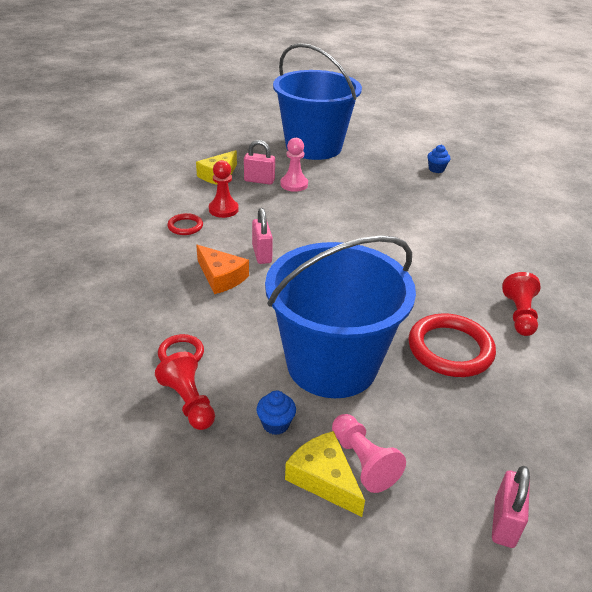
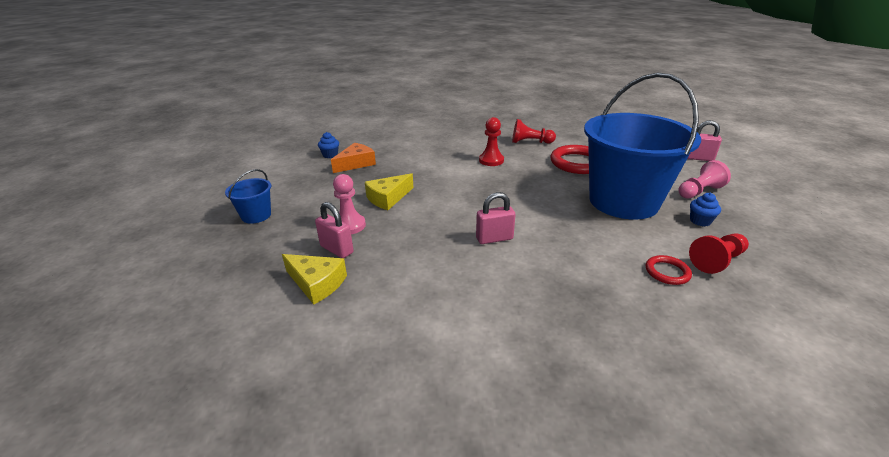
camera: 90 degrees left, 5 degrees down
red ring [167,213,203,235] -> none
orange cheese [196,245,249,294] -> orange cheese moved to [331,143,376,173]
red pawn [209,160,239,218] -> red pawn moved to [479,117,504,166]
pink padlock [244,140,275,185] -> pink padlock turned 60 degrees counterclockwise [315,202,354,258]
blue bucket [273,43,362,160] -> blue bucket [225,169,271,224], size x0.41
yellow cheese [285,431,365,517] -> yellow cheese moved to [365,173,413,210]

